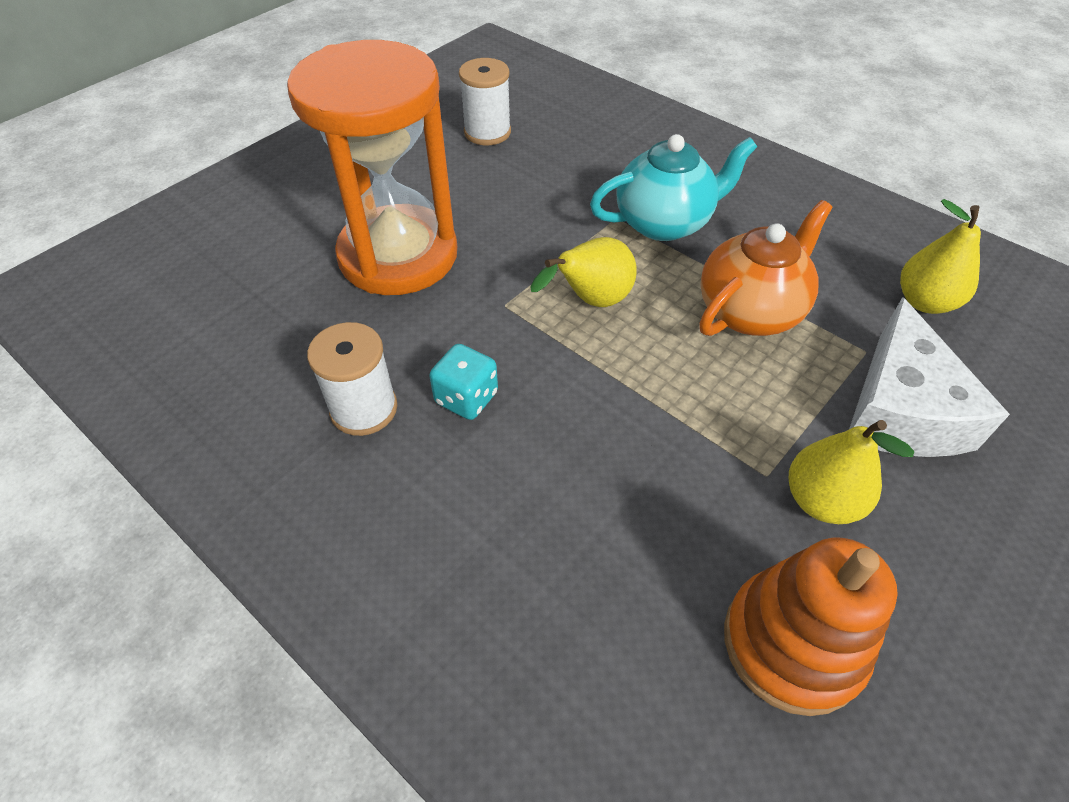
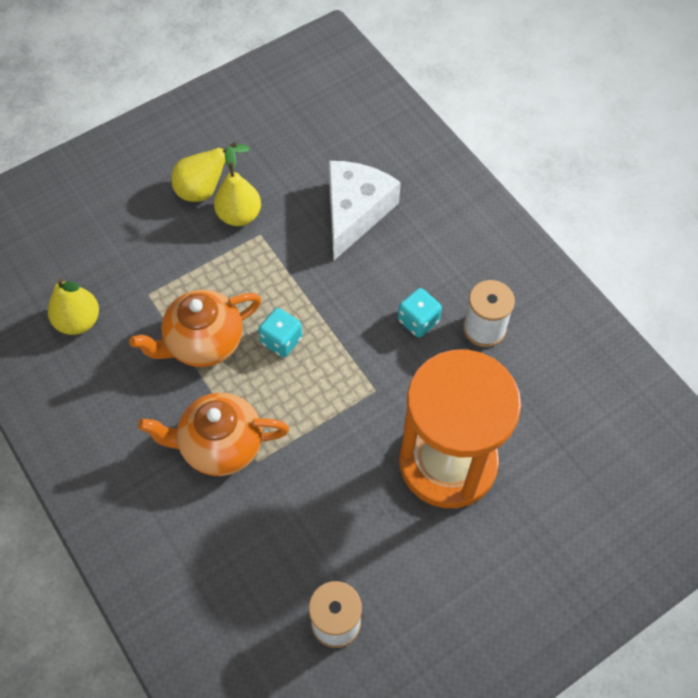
camera: 165 degrees left, 10 degrees up
yellow pear [531,237,637,307] -> yellow pear moved to [172,142,250,202]
turquoise teapot [590,134,757,241] -> orange teapot [138,392,289,476]
orange stacking toy [724,538,898,716] -> none
white cheese [849,297,1010,457] -> white cheese moved to [329,161,401,260]
none -> turquoise dice [258,308,302,357]

